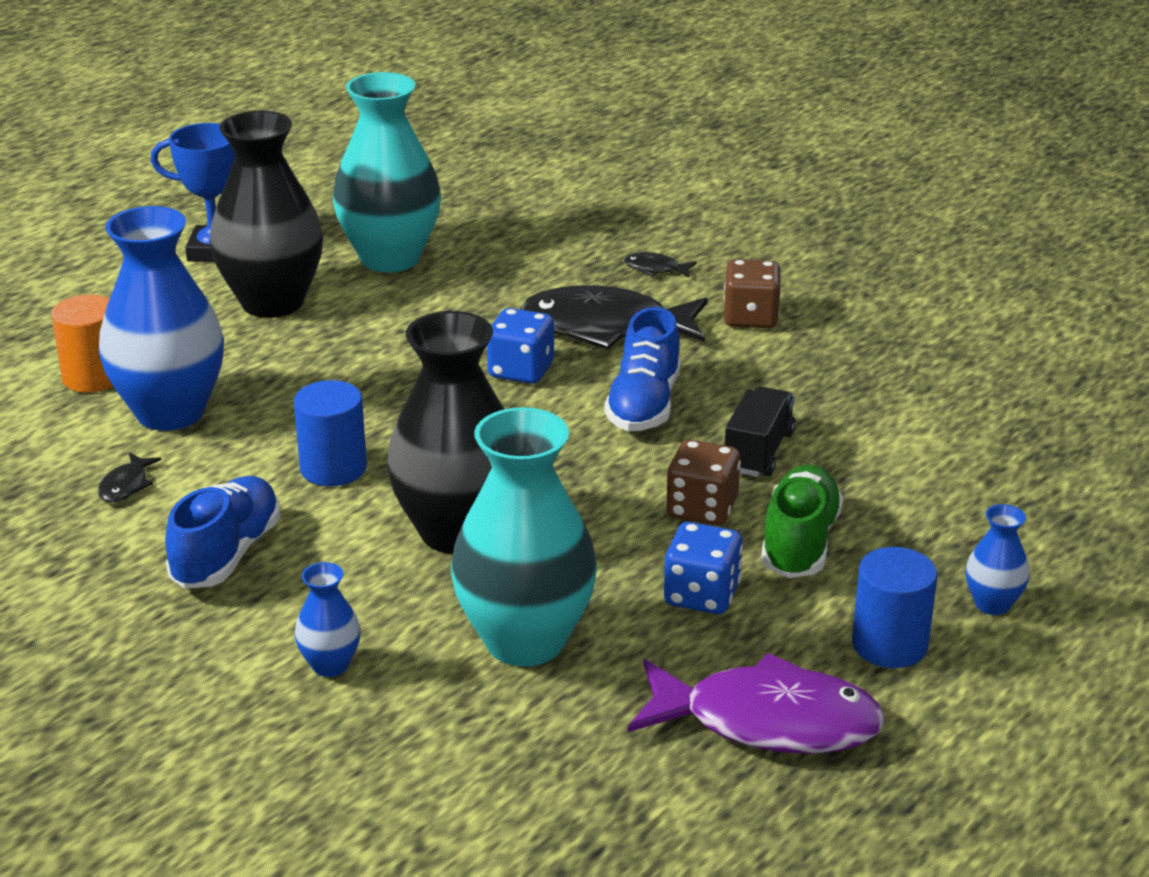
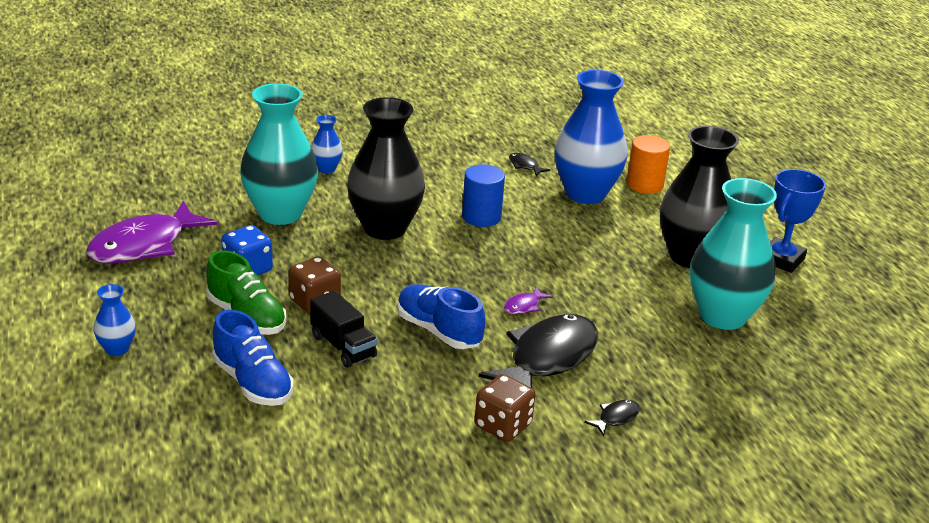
camera: 120 degrees right, 0 degrees up
blue shoe [165,476,280,589] -> blue shoe moved to [212,310,293,406]
blue dice [487,308,554,384] -> purple fish [504,287,553,314]
blue cylinder [852,547,937,668] -> none

